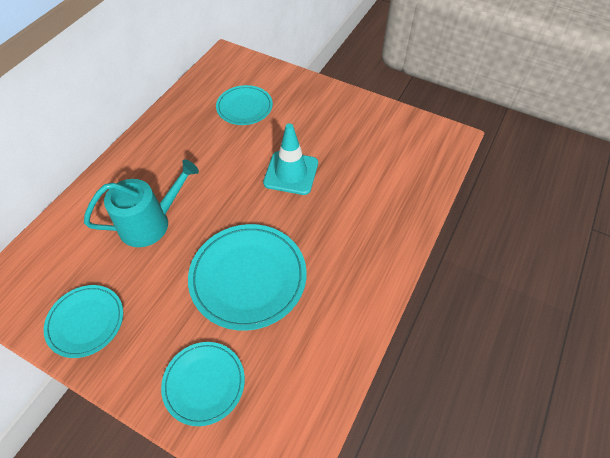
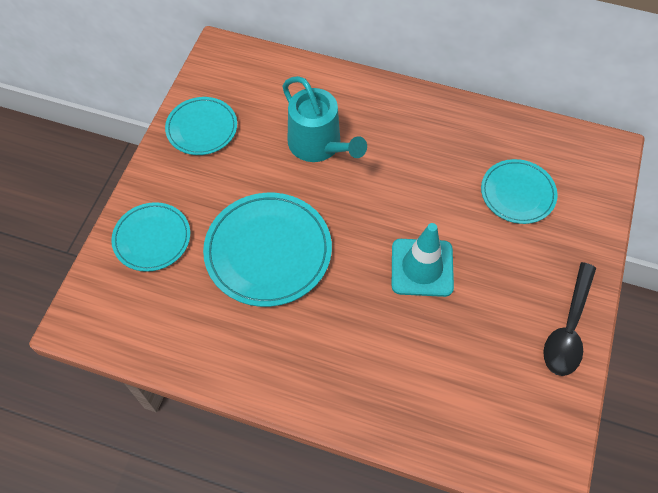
camera: 80 degrees right, 5 degrees up
none -> black spoon [543,262,596,376]

